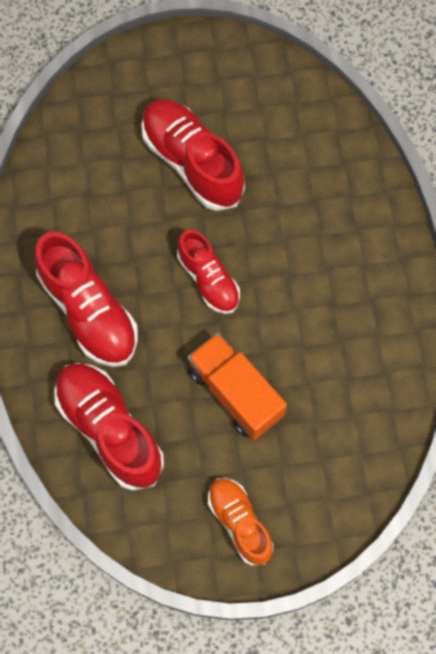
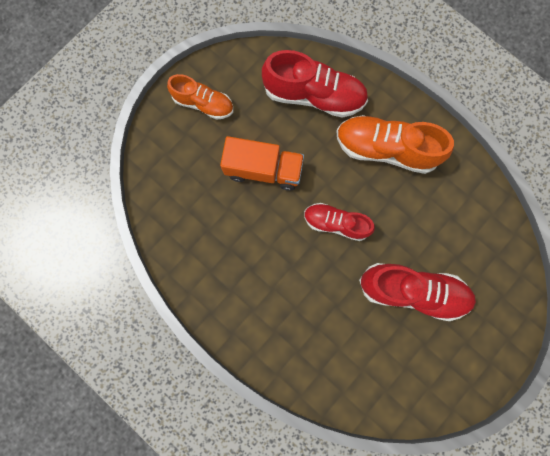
camera: 140 degrees right, 10 degrees up
red shoe [35,232,138,367] -> orange shoe [336,115,454,174]

